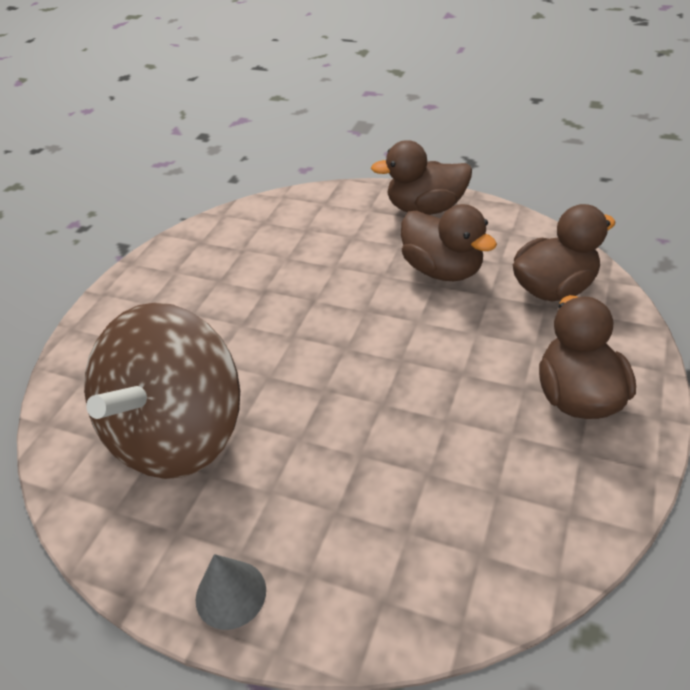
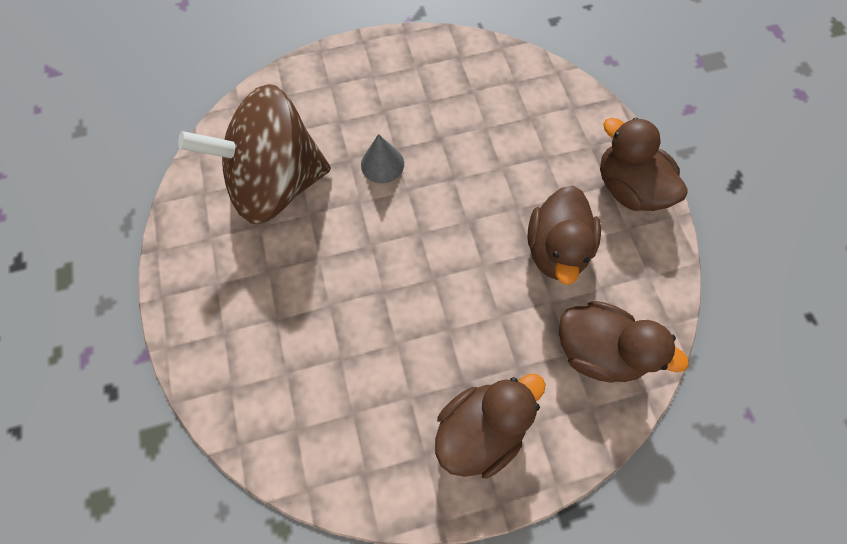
camera: 50 degrees right, 25 degrees up
grey cone [196,554,266,630] -> grey cone moved to [361,134,404,183]

